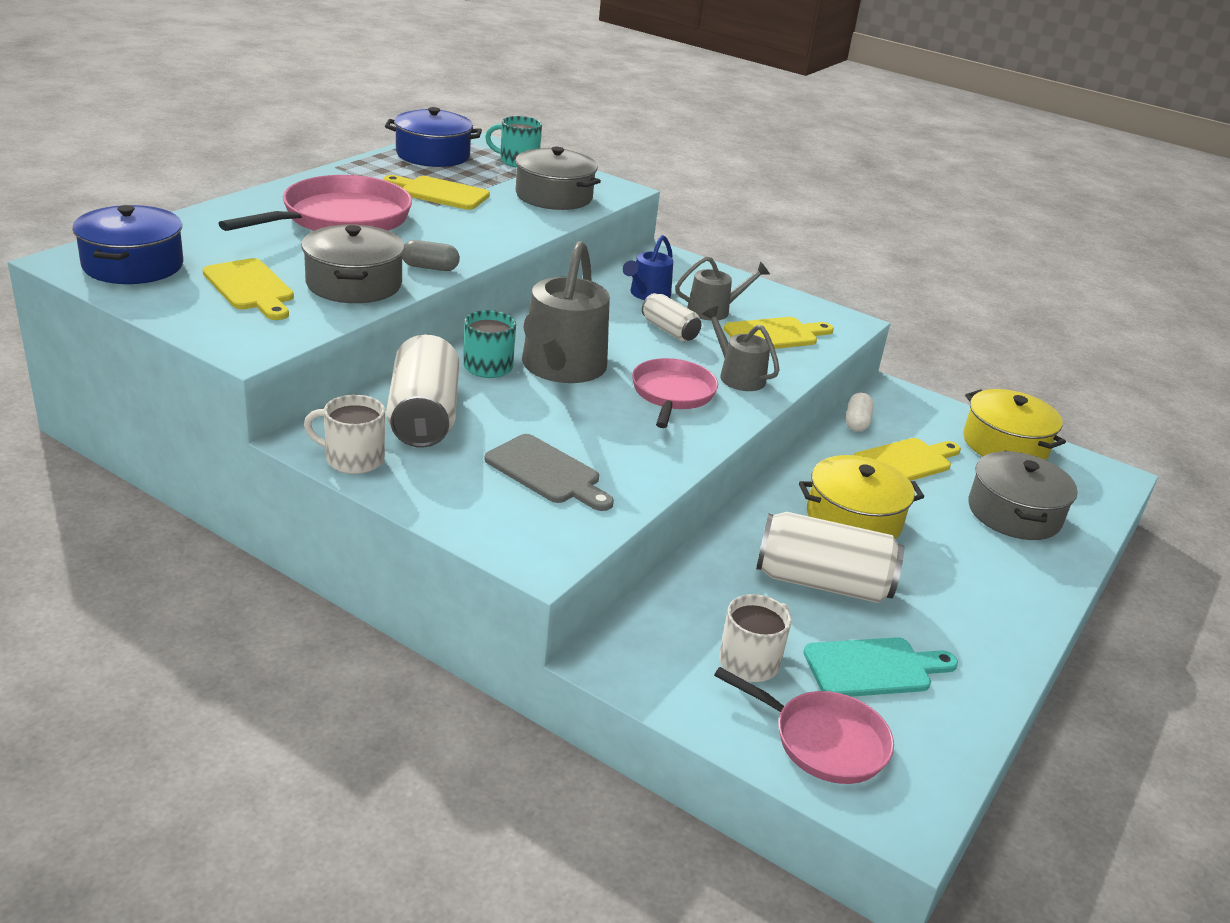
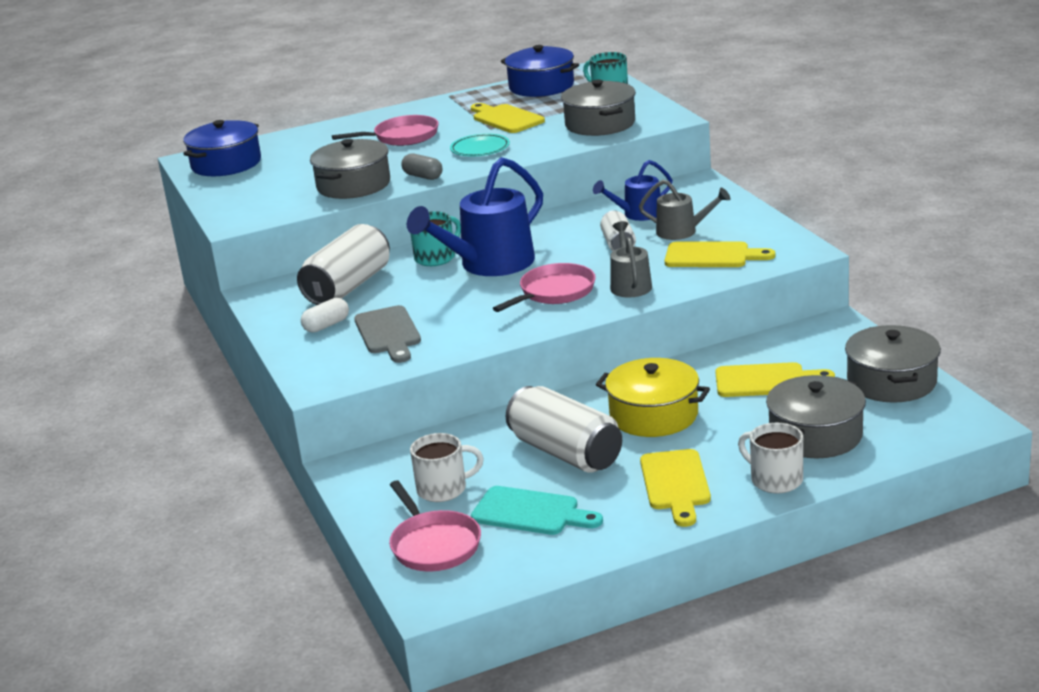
camera: 40 degrees right, 5 degrees down
yellow cutting board [203,258,294,320] -> yellow cutting board moved to [640,449,711,527]
pink pan [218,175,412,231] -> pink pan [332,115,439,146], size x0.62
white mug [304,395,385,474] -> white mug moved to [738,423,803,494]
grey watering can [522,241,610,383] -> blue watering can [407,157,543,276]
white capsule [846,392,874,431] -> white capsule moved to [301,298,349,333]
yellow pot [963,389,1066,460] -> grey pot [845,325,941,403]
none -> turquoise plate [450,133,510,156]

